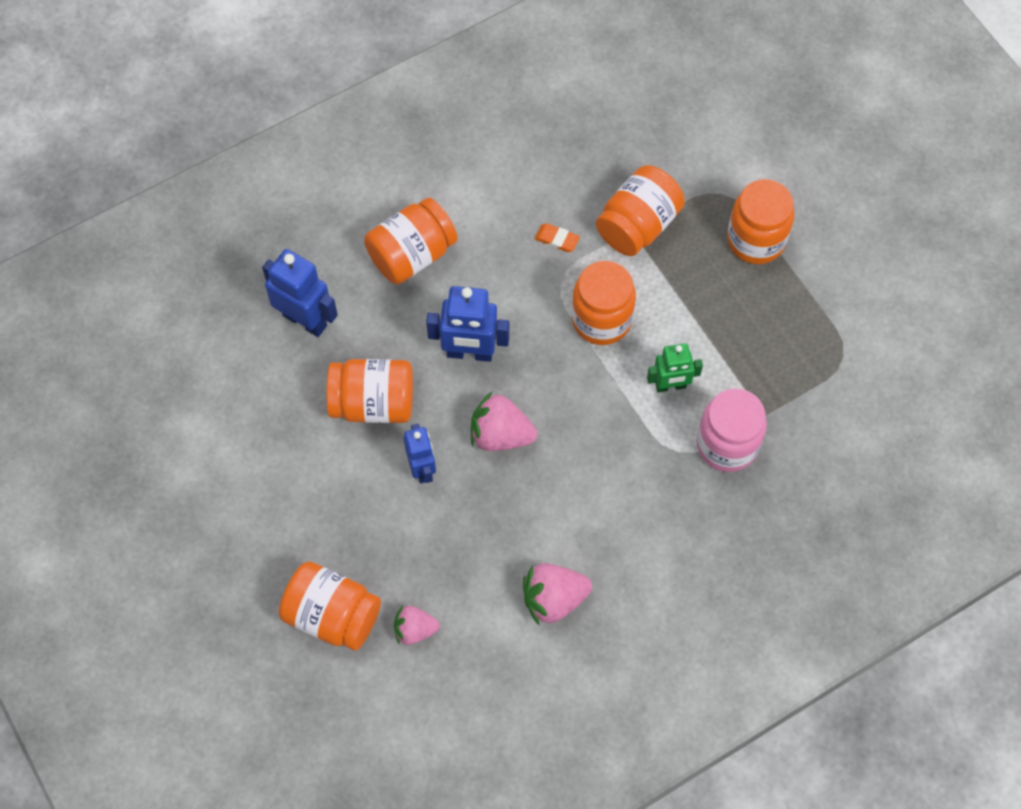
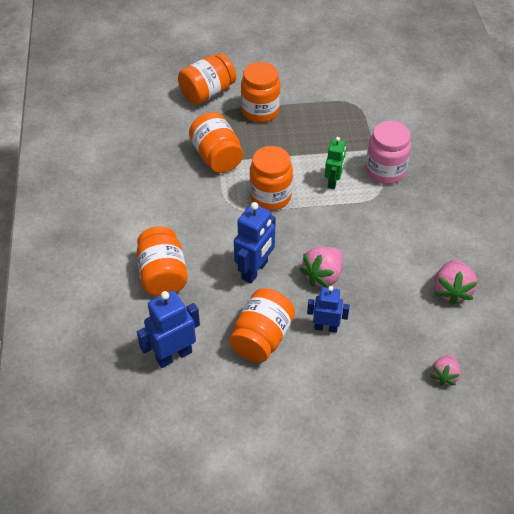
camera: 65 degrees left, 15 degrees down
orange jar [279,561,381,651] -> orange jar moved to [178,53,236,105]
orange eraser [535,223,580,252] -> none

